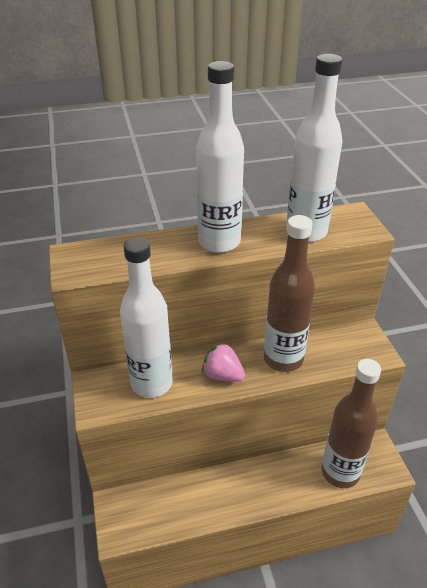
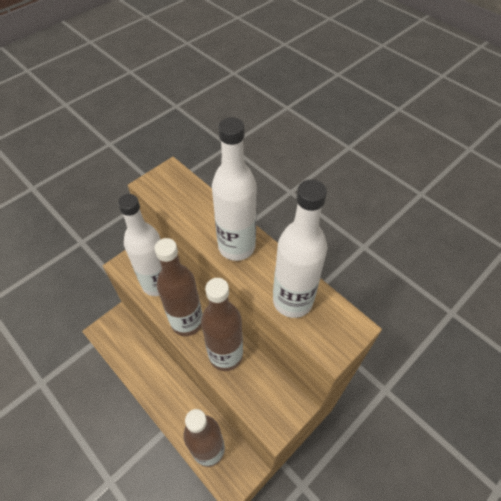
camera: 60 degrees right, 15 degrees up
pink strawberry [202,342,245,382] -> brown bottle [155,238,203,336]

